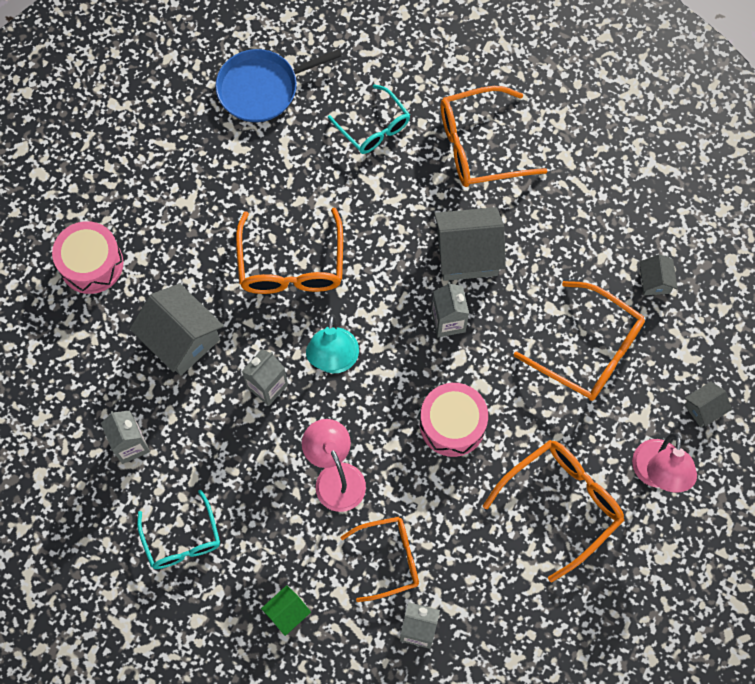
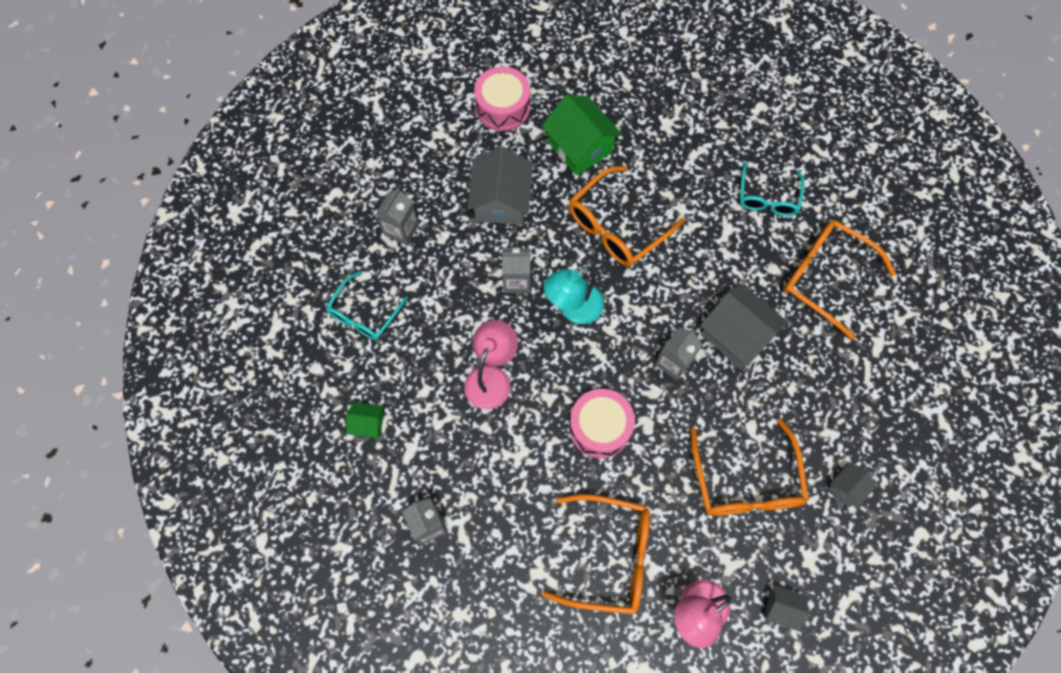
camera: 50 degrees right, 0 degrees up
blue pan [216,49,342,122] -> none
orange glasses [340,517,419,602] -> none
none -> green house [542,94,622,176]

